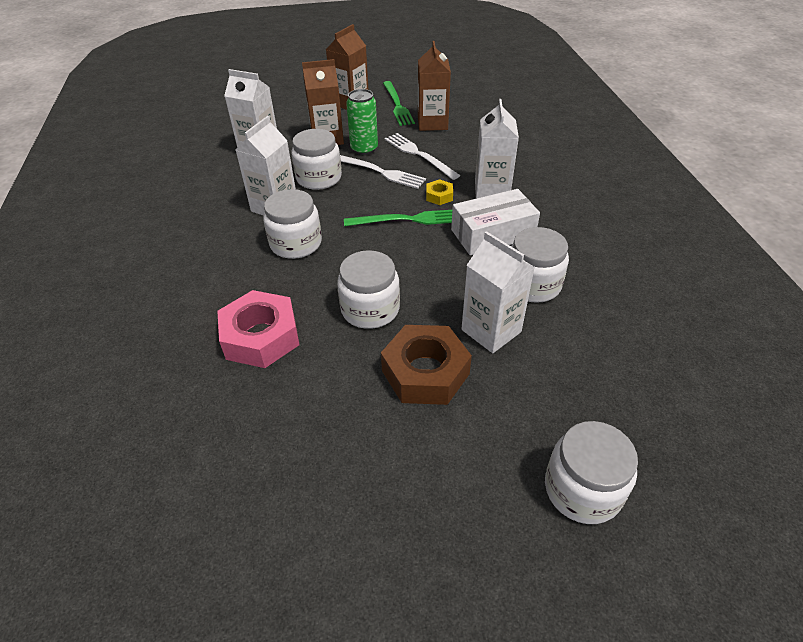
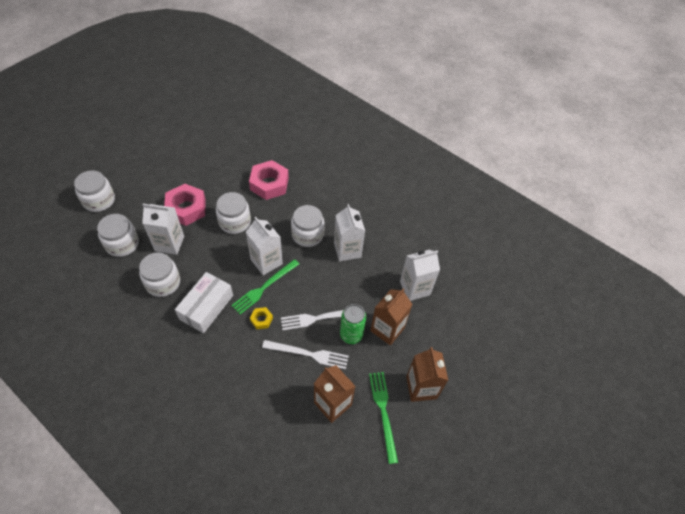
camera: 135 degrees right, 10 degrees up
white jar [291,129,342,190] -> white jar moved to [97,214,139,257]
brown nut [381,325,472,405] -> pink nut [164,184,206,226]
green fork [383,81,415,126] -> green fork turned 45 degrees clockwise [369,372,398,464]
white carton [475,99,519,199] -> white carton moved to [246,217,283,275]

